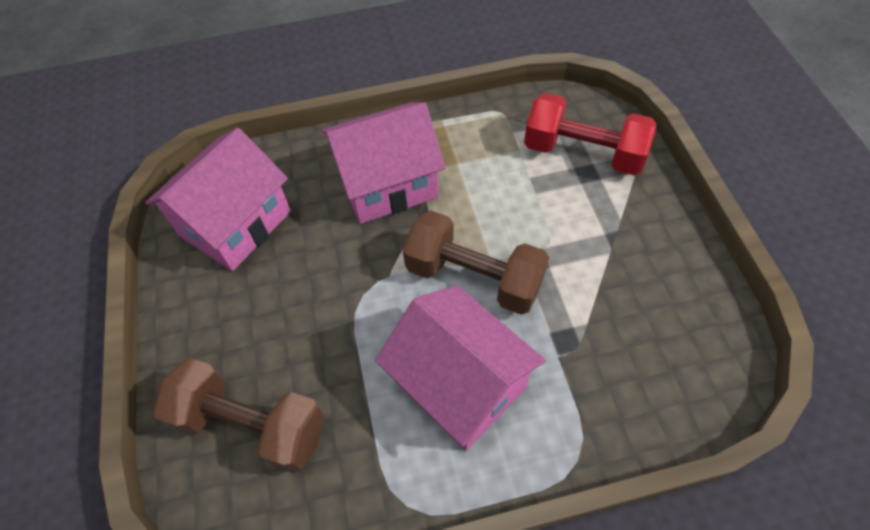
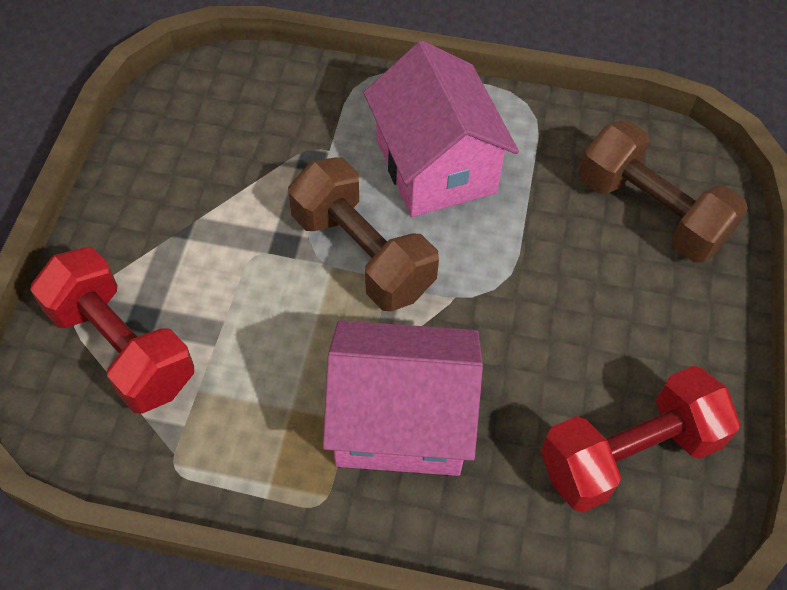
camera: 160 degrees left, 0 degrees up
pink house [145,128,291,271] -> red dumbbell [540,366,740,513]

